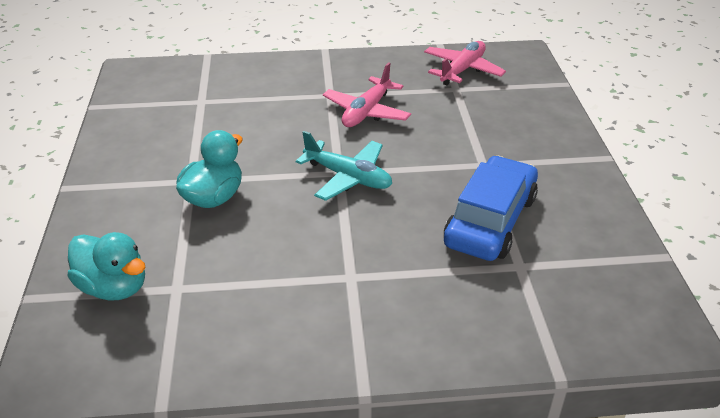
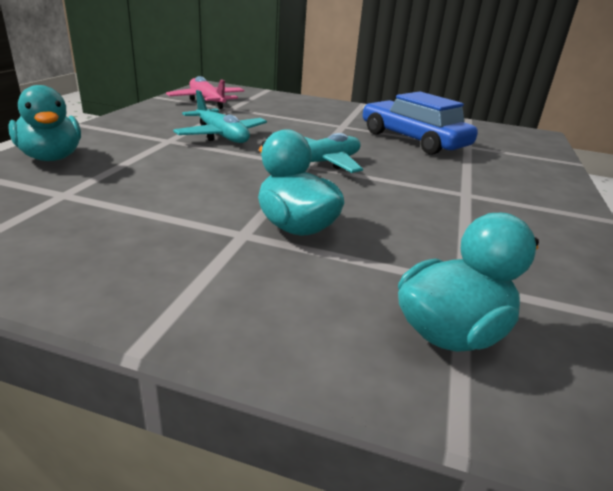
camera: 70 degrees left, 10 degrees down
pink plane [323,62,411,127] -> turquoise plane [173,90,267,143]
none -> turquoise duck [8,85,81,161]

